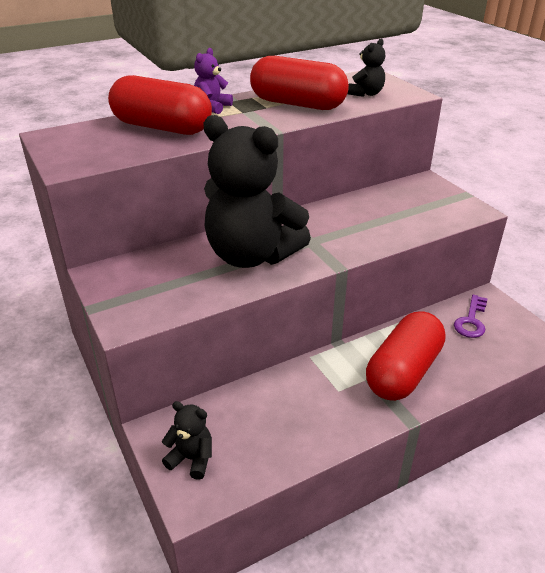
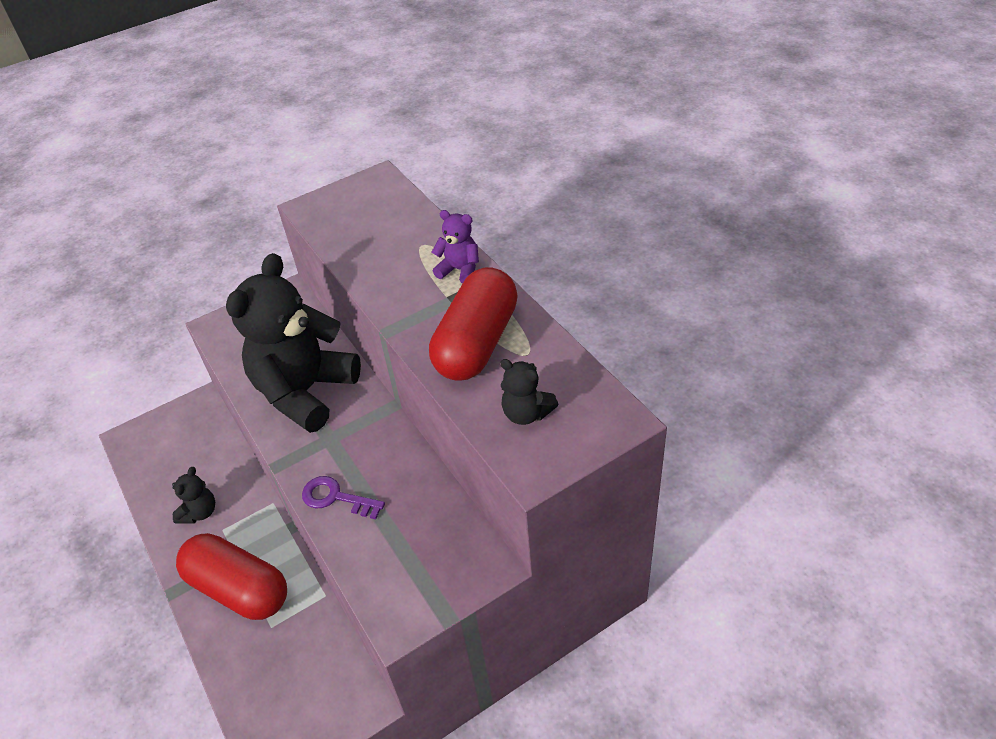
camera: 90 degrees right, 10 degrees up
red capsule [108,75,212,135] -> none
black teddy bear [162,401,212,480] -> black teddy bear moved to [172,467,215,523]
purple key [454,295,488,338] -> purple key moved to [302,476,385,519]

